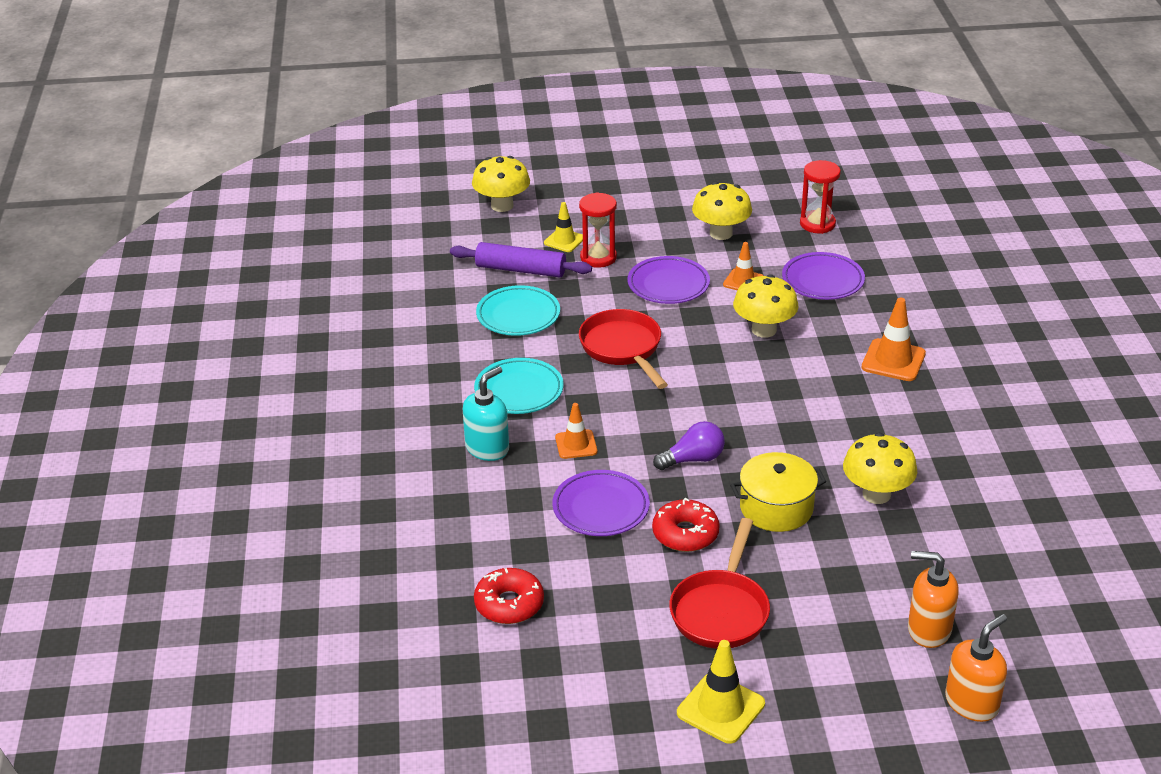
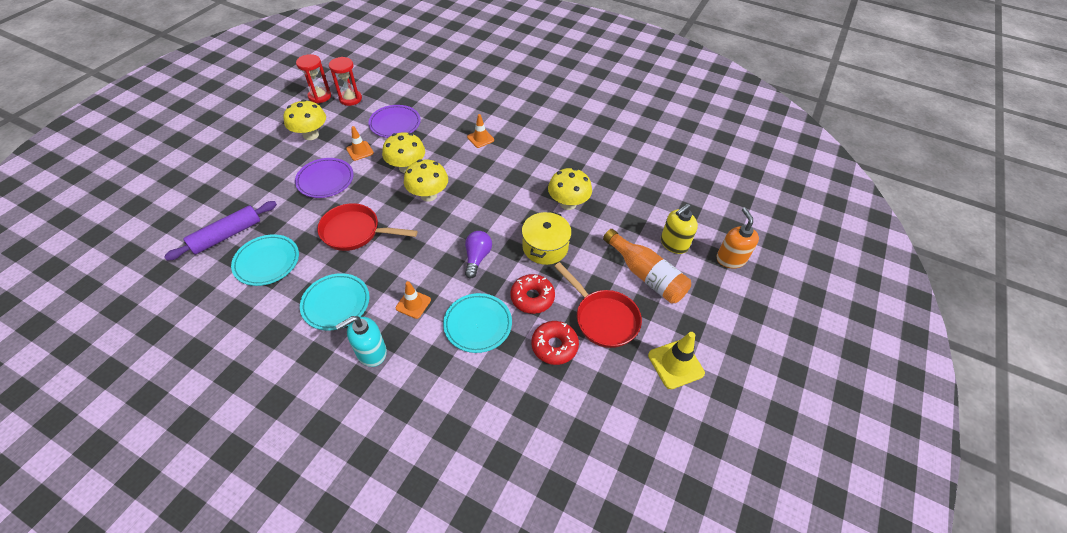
camera: 60 degrees left, 15 degrees up
turquoise soap dispenser [463,366,509,461] -> turquoise soap dispenser turned 105 degrees counterclockwise [335,316,387,367]
yellow mushroom [472,156,530,212] -> yellow mushroom moved to [404,159,448,201]
red donut [474,568,544,624] -> red donut moved to [532,321,579,365]
yellow traffic cone [544,202,583,252] -> none
purple plate [552,470,650,536] -> turquoise plate [443,293,512,353]
red hourglass [579,192,617,268] -> red hourglass moved to [296,54,331,103]
orange traffic cone [862,298,926,381] -> orange traffic cone [467,114,494,148], size x0.66
orange soap dispenser [908,551,959,648] -> yellow soap dispenser [661,203,698,254]
none -> orange bottle [603,229,691,304]

